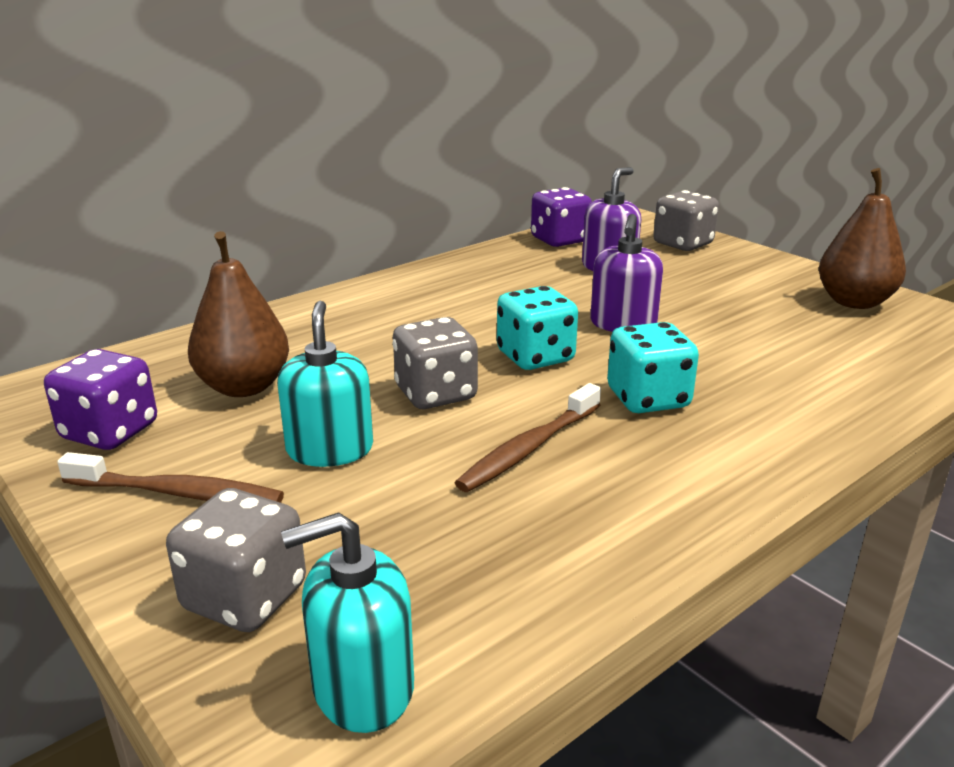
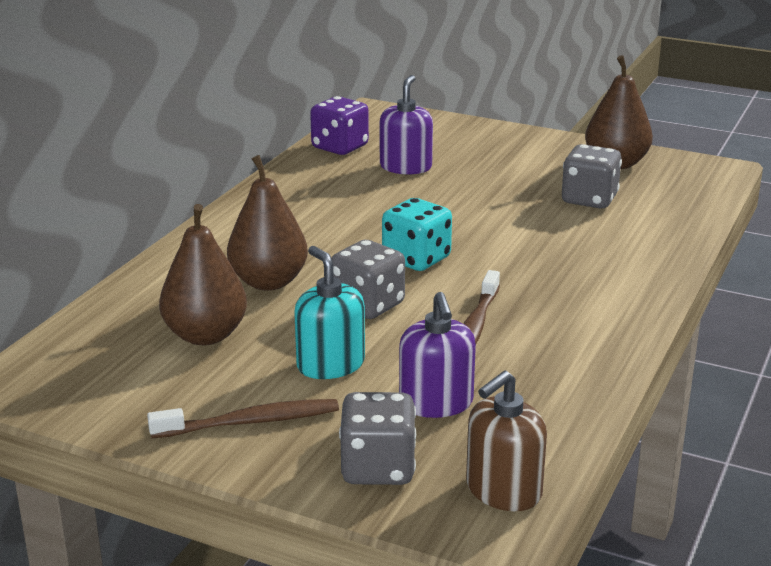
camera: 25 degrees left, 0 degrees up
purple dice [44,349,157,450] -> none
turquoise soap dispenser [281,512,414,733] -> brown soap dispenser [466,370,547,511]
purple soap dispenser [590,214,663,332] -> purple soap dispenser moved to [399,292,476,418]
turquoise dice [607,322,699,413] -> none
grey dice [653,190,719,251] -> grey dice moved to [562,144,622,209]
none -> brown pear [227,155,308,291]

